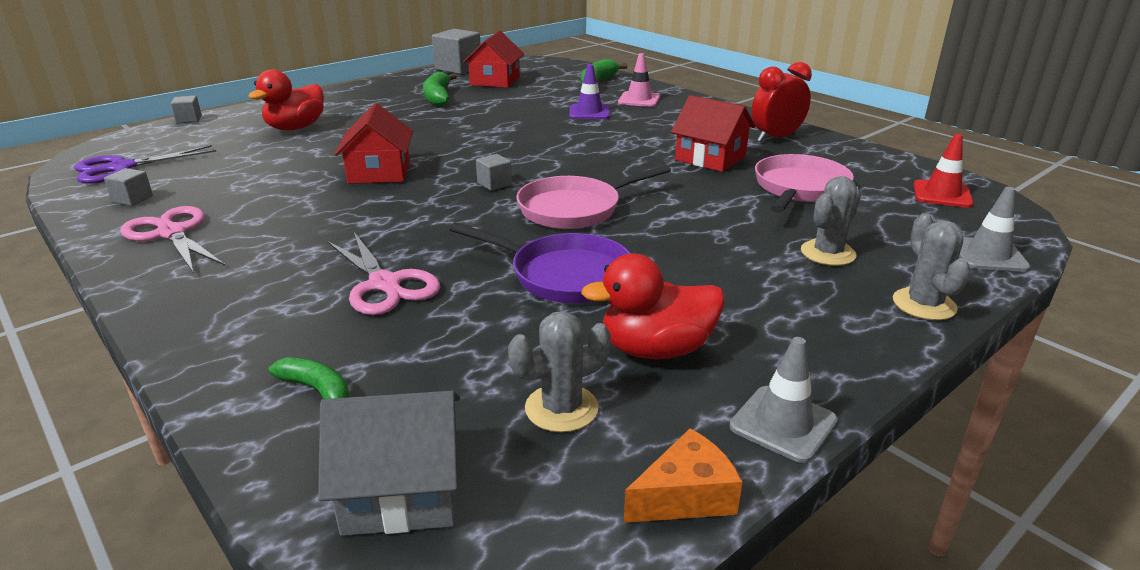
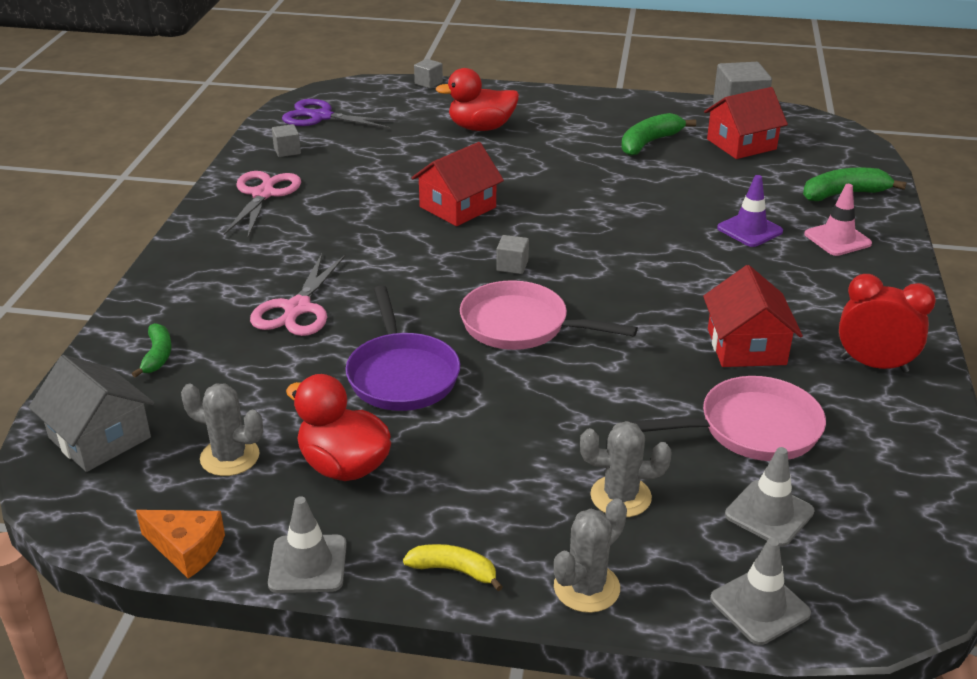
camera: 50 degrees right, 5 degrees up
red traffic cone [913,134,973,208] -> none
none -> yellow banana [403,544,503,591]
none -> grey traffic cone [725,447,814,546]

